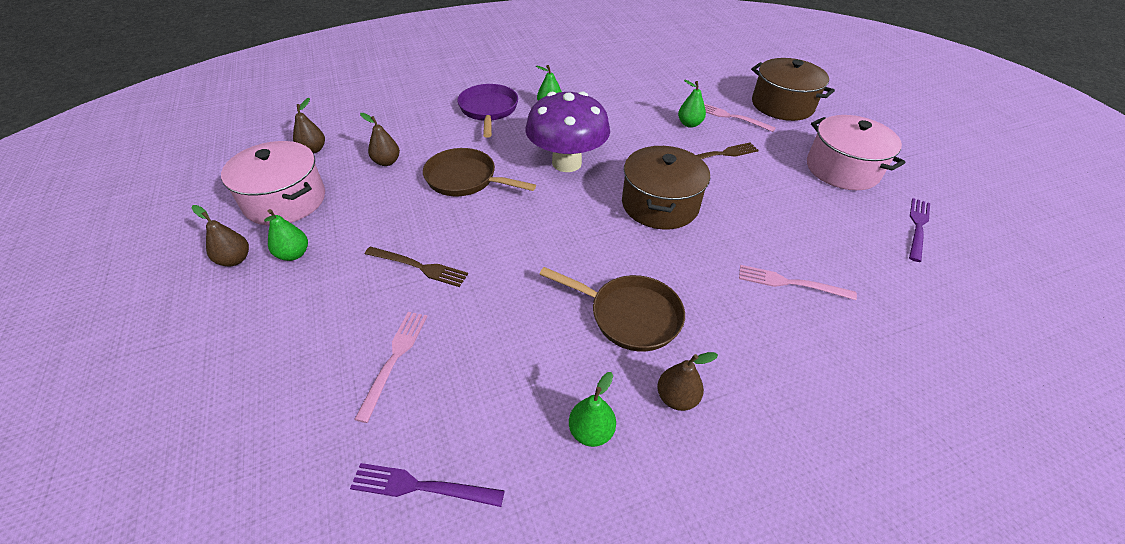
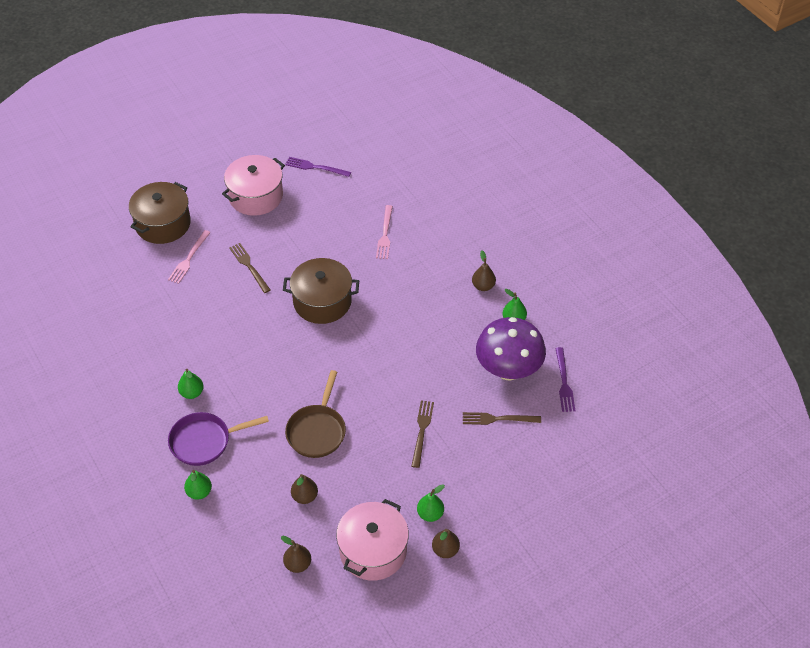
camera: 100 degrees left, 5 degrees up
pink fork [354,312,427,423] -> brown fork [463,412,541,425]
purple mushroom [525,91,610,172] -> purple mushroom moved to [476,317,546,380]
brown pan [540,267,685,352] -> none
green pear [678,80,706,128] -> green pear moved to [184,470,212,500]

